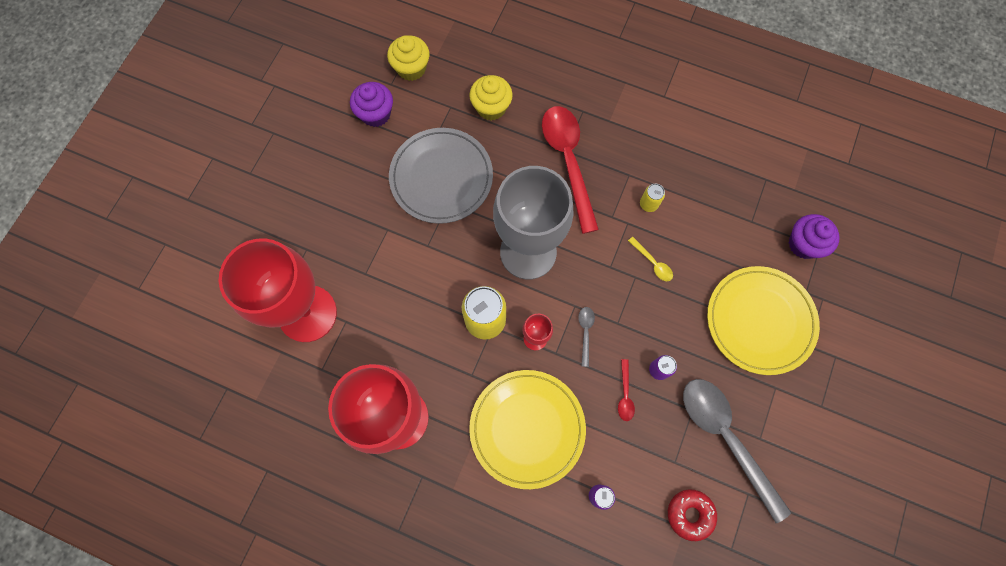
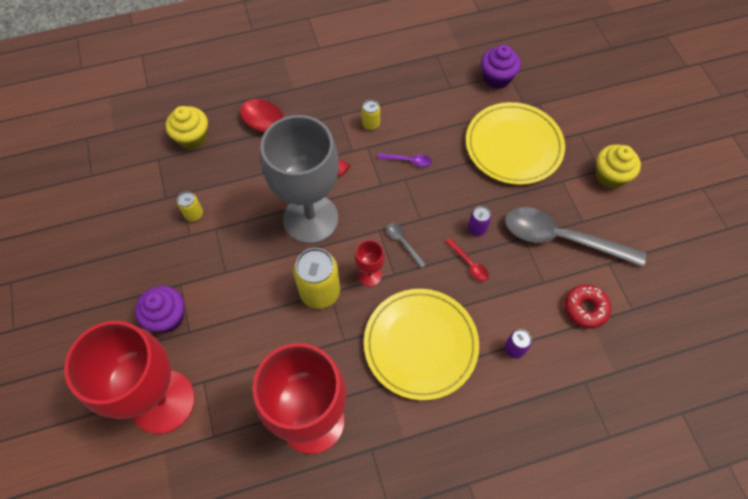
camera: 40 degrees left, 10 degrees down
purple cupcake [350,82,393,127] -> purple cupcake moved to [135,286,184,333]
yellow cupcake [387,35,430,81] -> yellow cupcake moved to [596,144,641,189]
grey plate [389,128,493,224] -> yellow can [177,191,203,221]
yellow spoon [628,237,673,281] -> purple spoon [378,153,432,167]

